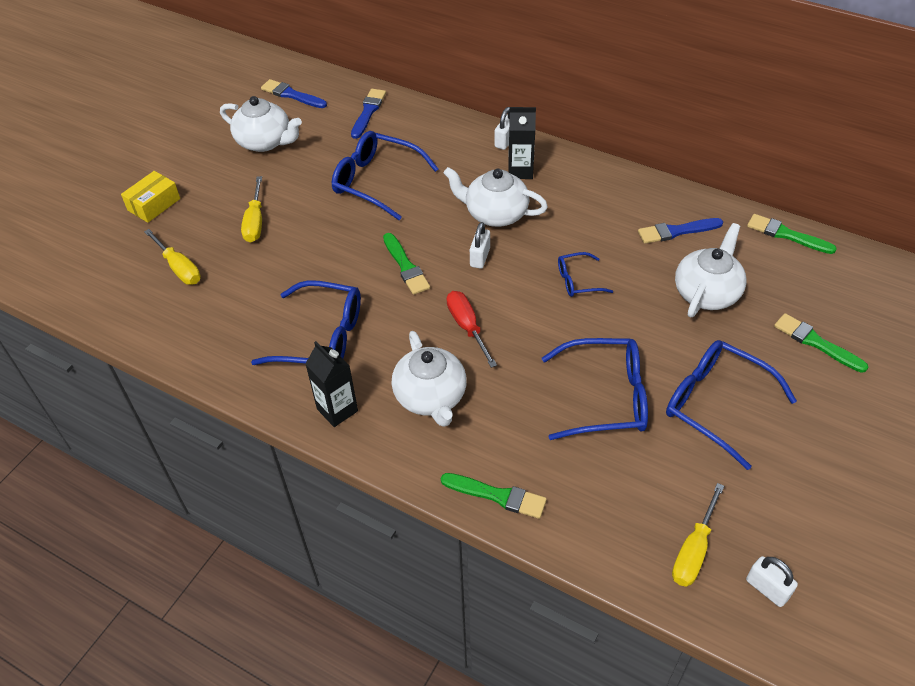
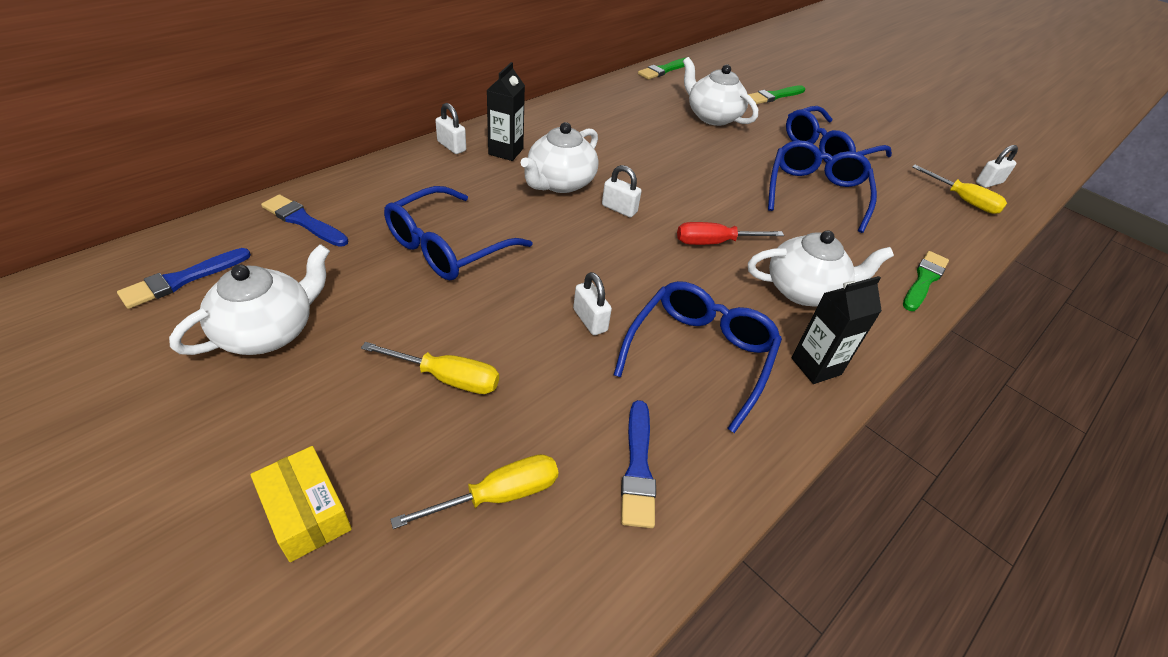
camera: 80 degrees left, 5 degrees down
green brush [383,233,430,295] -> none
blue glasses [558,252,613,297] -> none
blue brush [638,218,723,244] -> blue brush moved to [621,400,656,528]
none -> white padlock [573,272,612,335]

